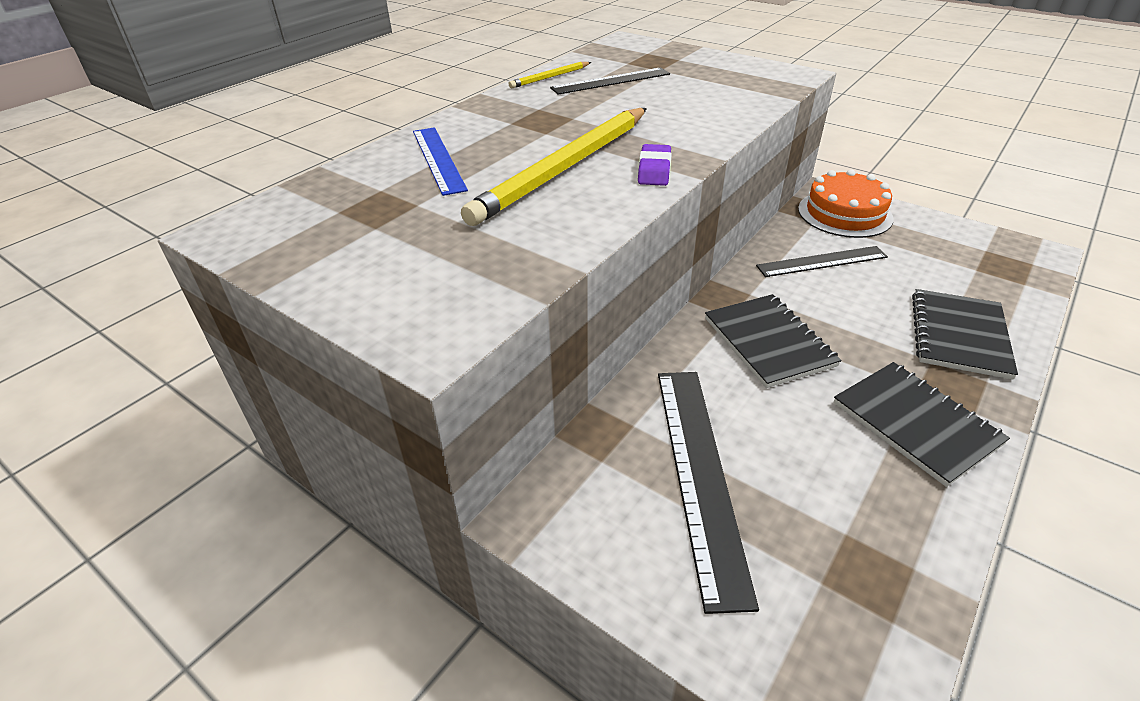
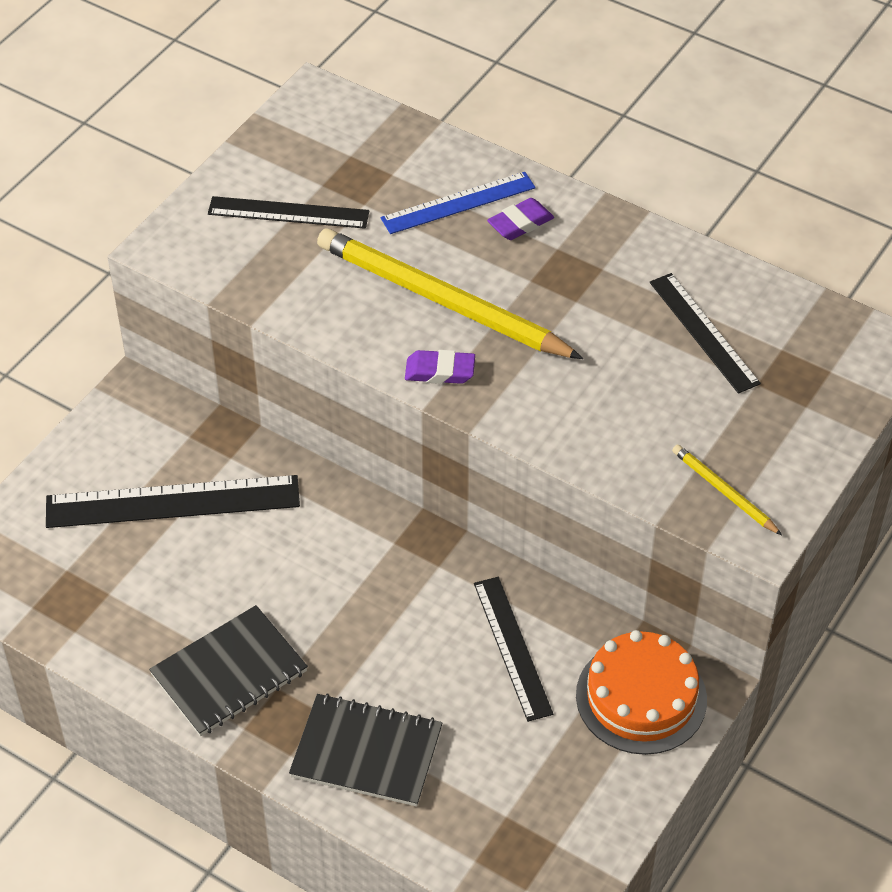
camera: 85 degrees right, 10 degrees up
yellow pencil [509,62,591,88] -> yellow pencil moved to [672,445,782,535]
black notebook [705,294,842,388] -> none
none -> black ruler [208,196,369,229]
none -> purple eraser [487,198,554,240]

